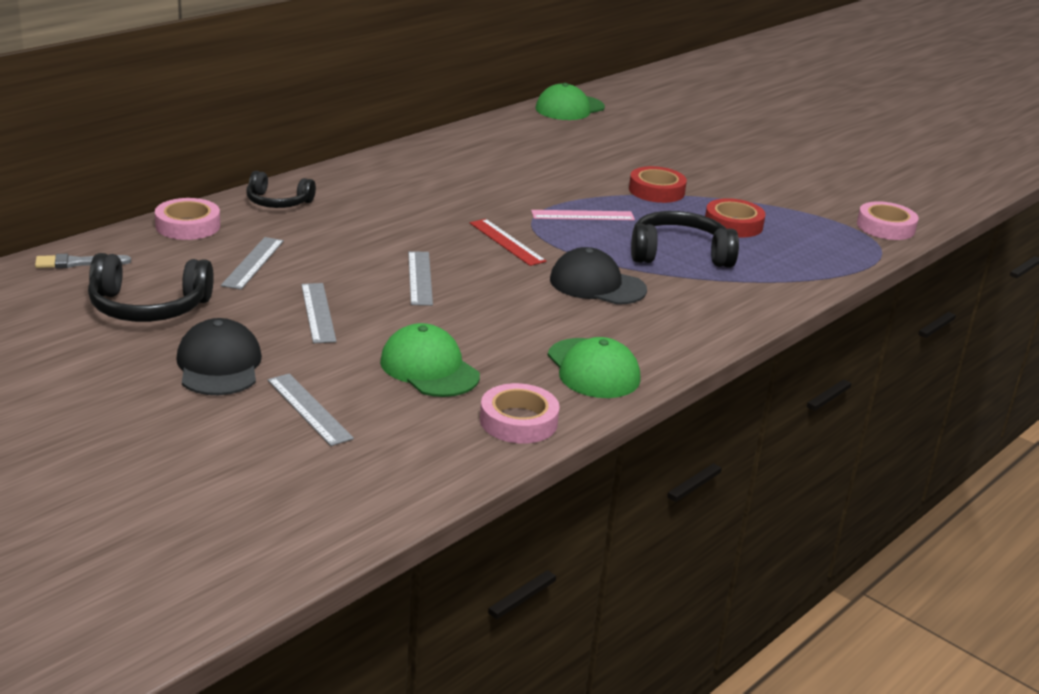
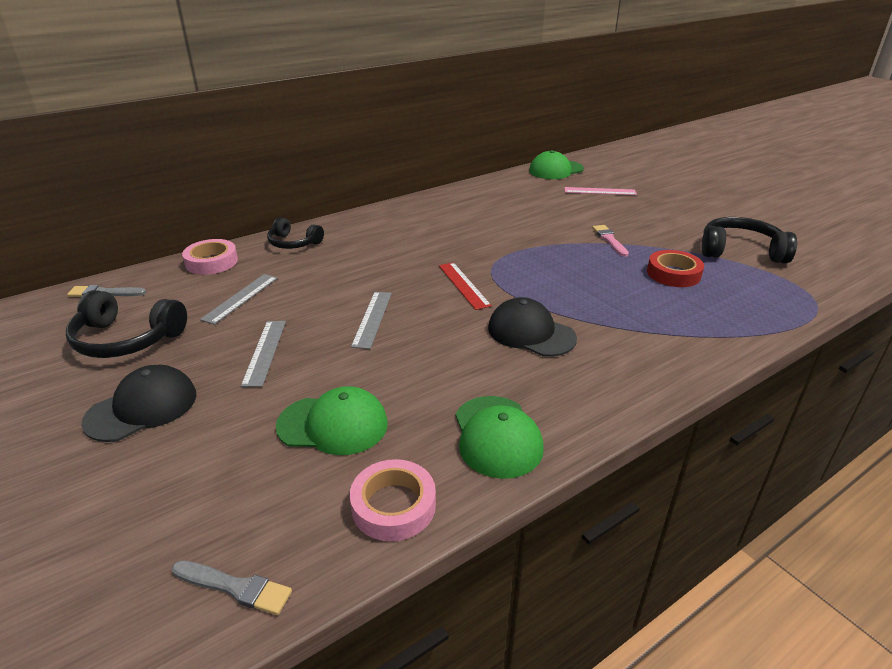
camera: 15 degrees right, 5 degrees up
black cap [176,318,262,395] -> black cap turned 45 degrees clockwise [81,365,196,442]
grey ruler [267,373,354,446] -> none
green cap [380,323,480,397] -> green cap turned 120 degrees clockwise [276,386,388,455]
pink ruler [531,210,635,220] -> pink ruler moved to [564,187,637,195]
red tape [629,166,687,203] -> pink brush [592,225,629,257]
black headphones [631,211,739,268] -> black headphones moved to [701,217,797,264]
pink tape [857,201,918,240] -> none
none -> grey brush [172,560,292,615]

